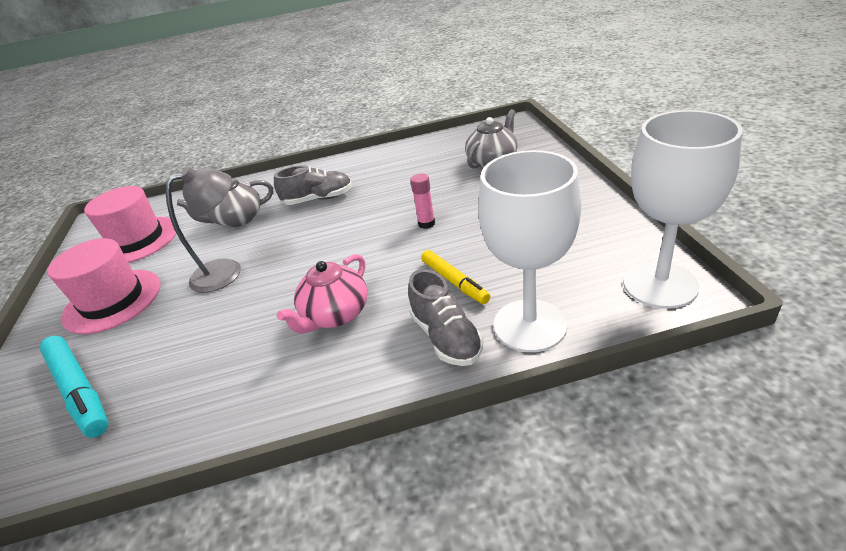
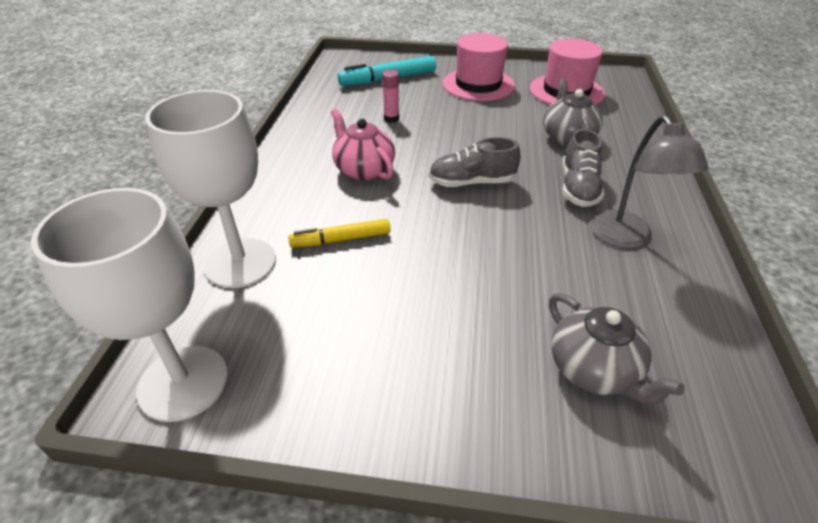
camera: 105 degrees right, 5 degrees up
grey lamp [165,167,241,293] -> grey lamp moved to [591,115,709,248]
grey shoe [408,269,483,366] -> grey shoe moved to [429,137,520,187]
pink glue stick [410,173,435,229] -> pink glue stick moved to [382,70,399,123]

